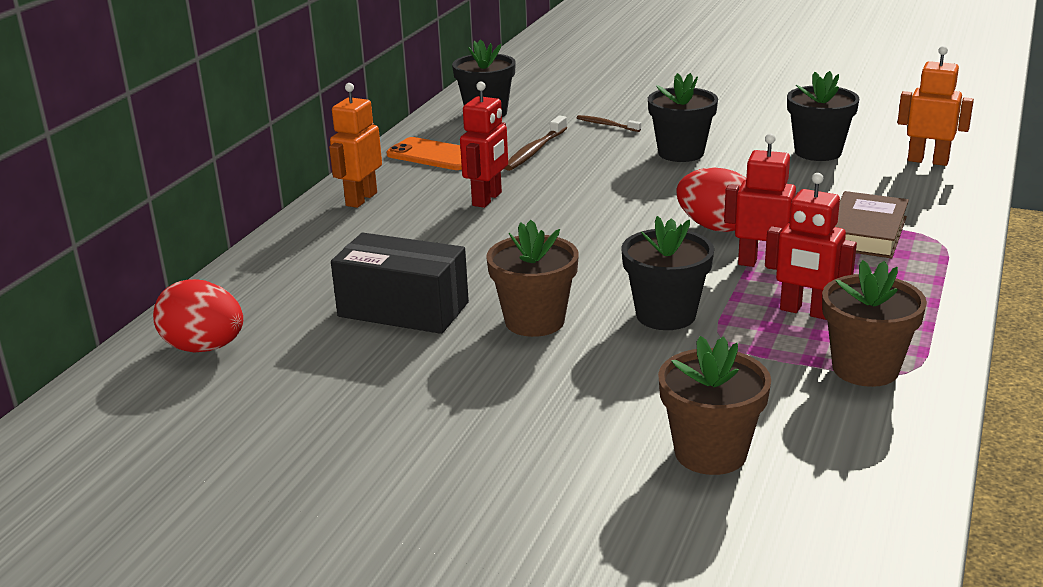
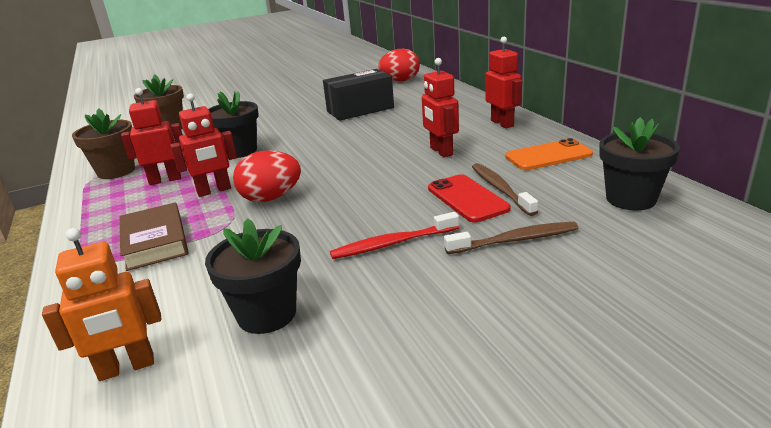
camera: 135 degrees right, 0 degrees up
orange robot [329,83,382,208] -> red robot [485,37,522,128]
brown flower pot [486,220,579,337] -> none
brown toothbrush [577,115,641,132] -> brown toothbrush [444,222,578,254], size x1.60
black flower pot [648,73,718,162] -> red toothbrush [330,212,459,259]
none -> red phone [428,174,511,222]

